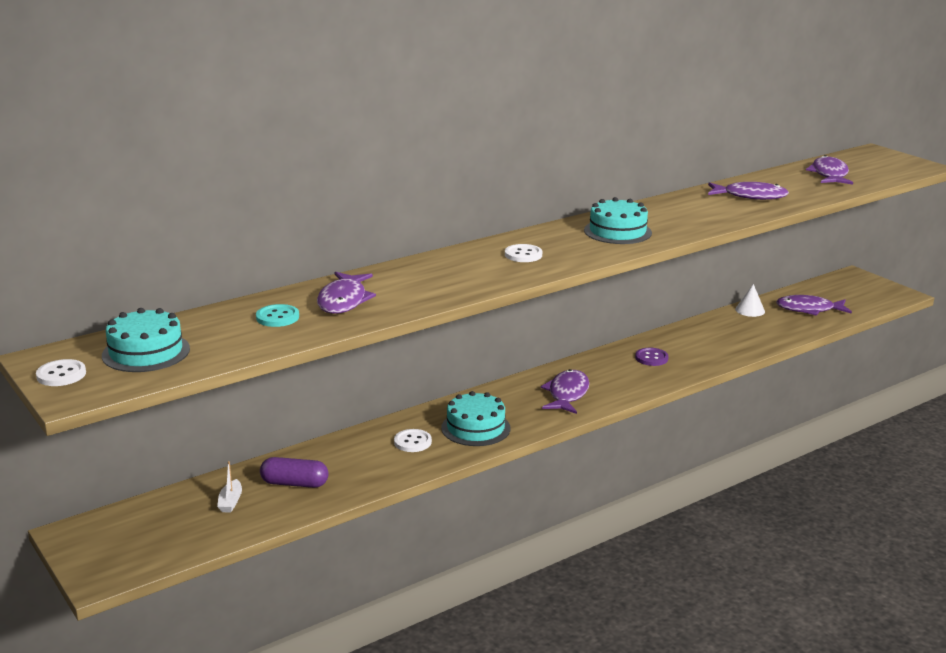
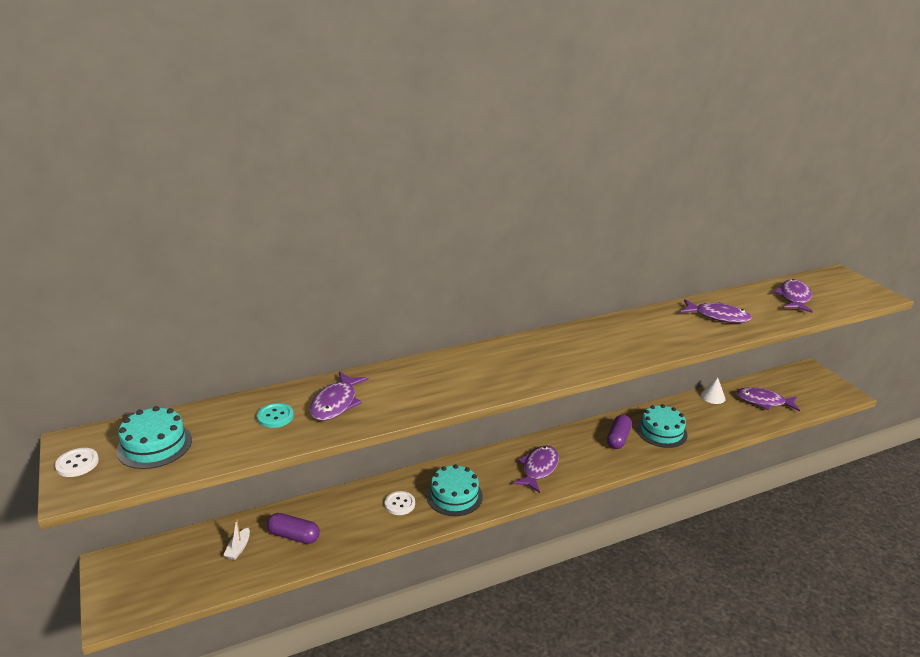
camera: 10 degrees right, 5 degrees up
white button [505,244,542,262] -> none
turquoise cake [584,197,652,244] -> turquoise cake moved to [636,404,688,448]
purple button [635,348,669,366] -> purple capsule [607,415,632,449]

